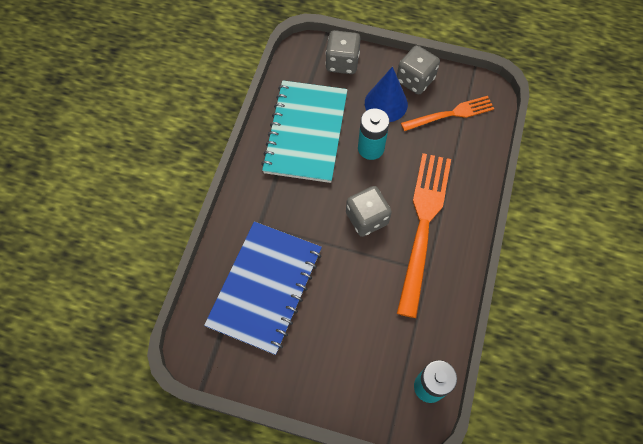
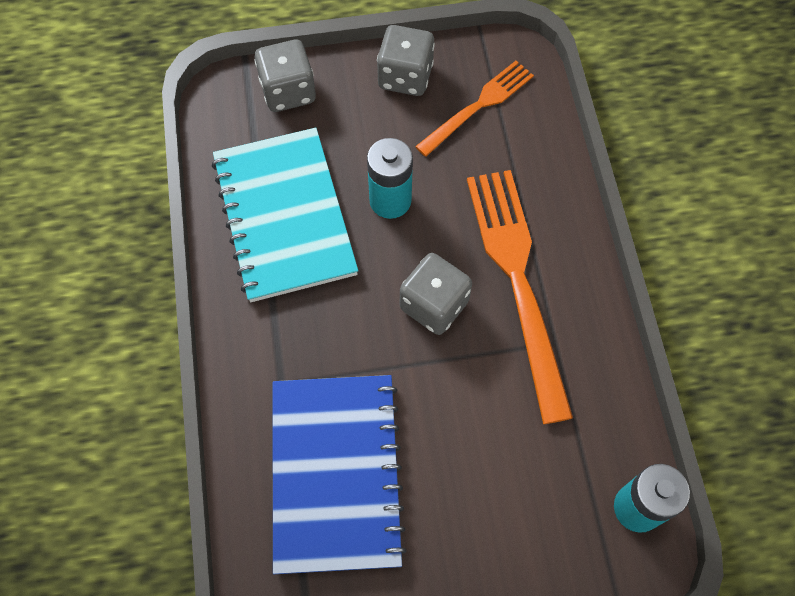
camera: 25 degrees left, 0 degrees up
blue cone [365,67,408,122] -> none

